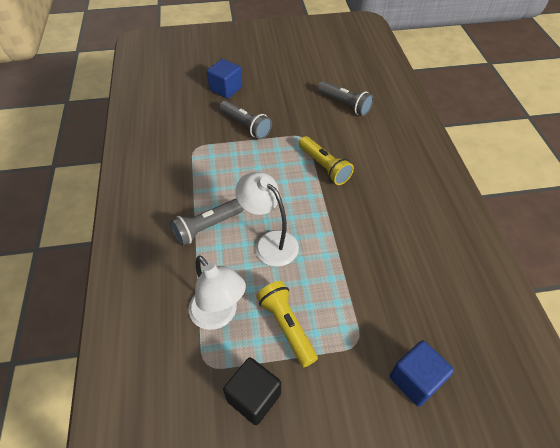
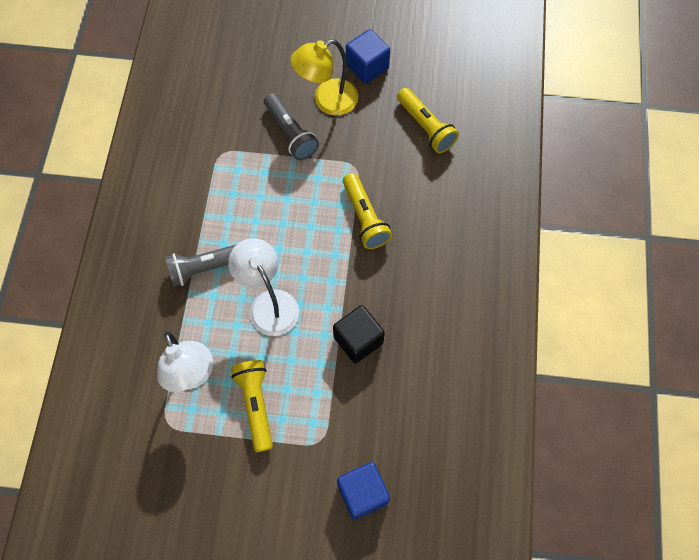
camera: 15 degrees right, 15 degrees up
blue cube [207,59,242,99] -> blue cube moved to [346,29,390,84]
black cube [223,357,281,425] -> black cube moved to [333,305,385,363]
grey flashlight [317,81,374,116] -> yellow flashlight [397,88,459,153]
none -> yellow lamp [290,39,358,115]

